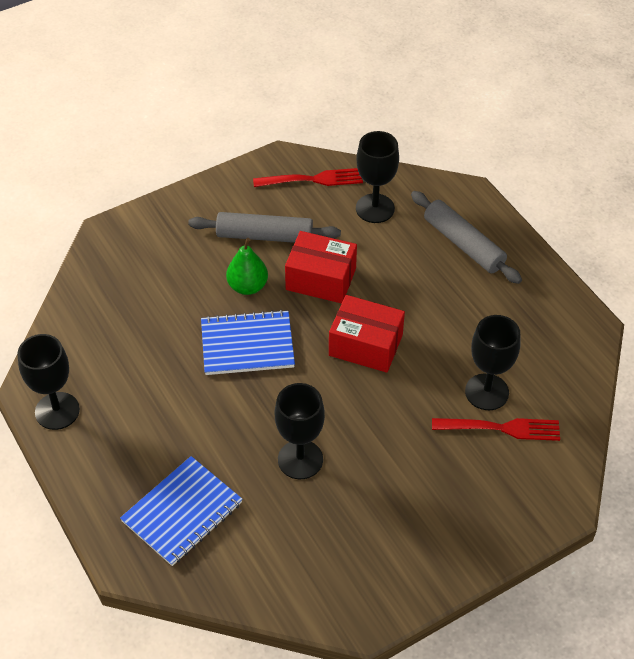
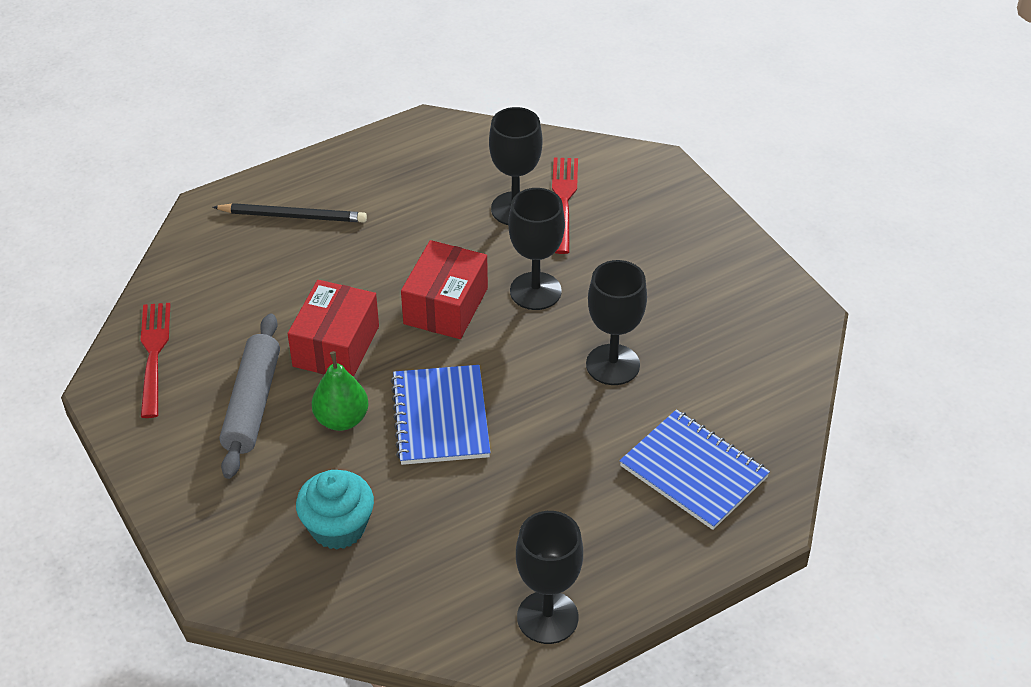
camera: 90 degrees left, 5 degrees down
black goblet [356,131,399,223] -> black goblet moved to [508,188,565,310]
grey rolling pin [411,191,522,284] -> black pencil [213,203,367,223]
none -> turquoise cupcake [296,470,374,549]

